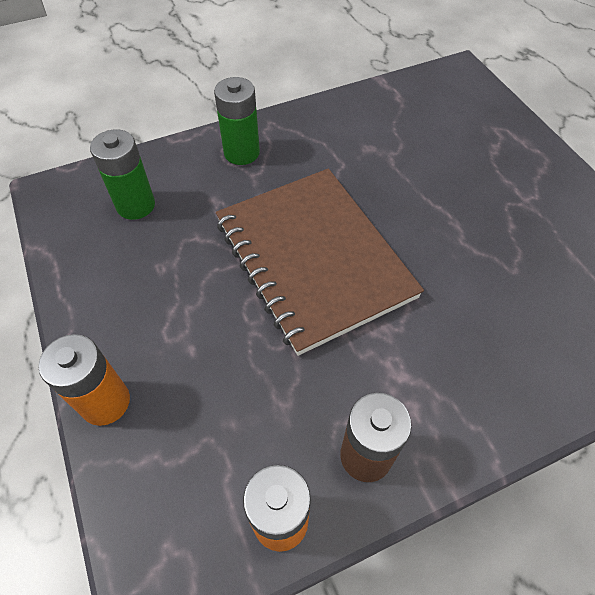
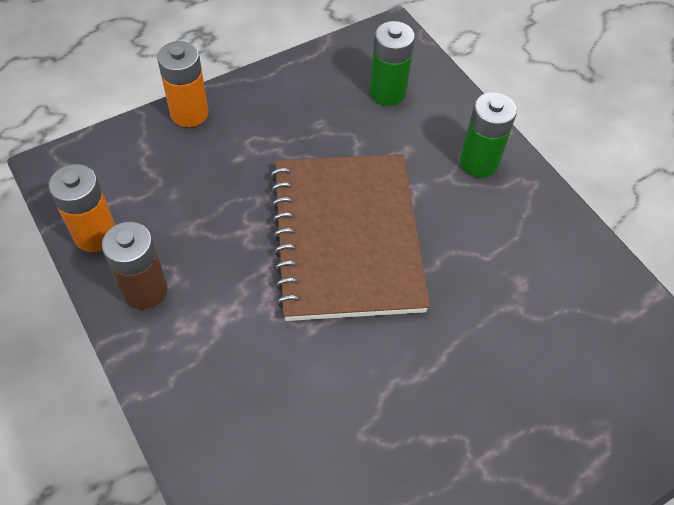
camera: 80 degrees right, 0 degrees up
brown notebook [216,168,424,356] -> brown notebook turned 60 degrees counterclockwise [271,154,430,321]

